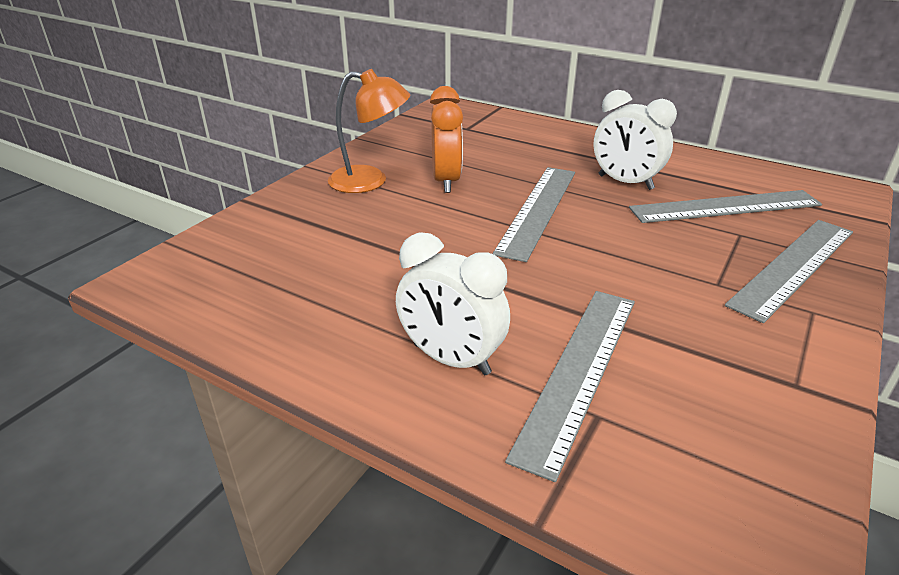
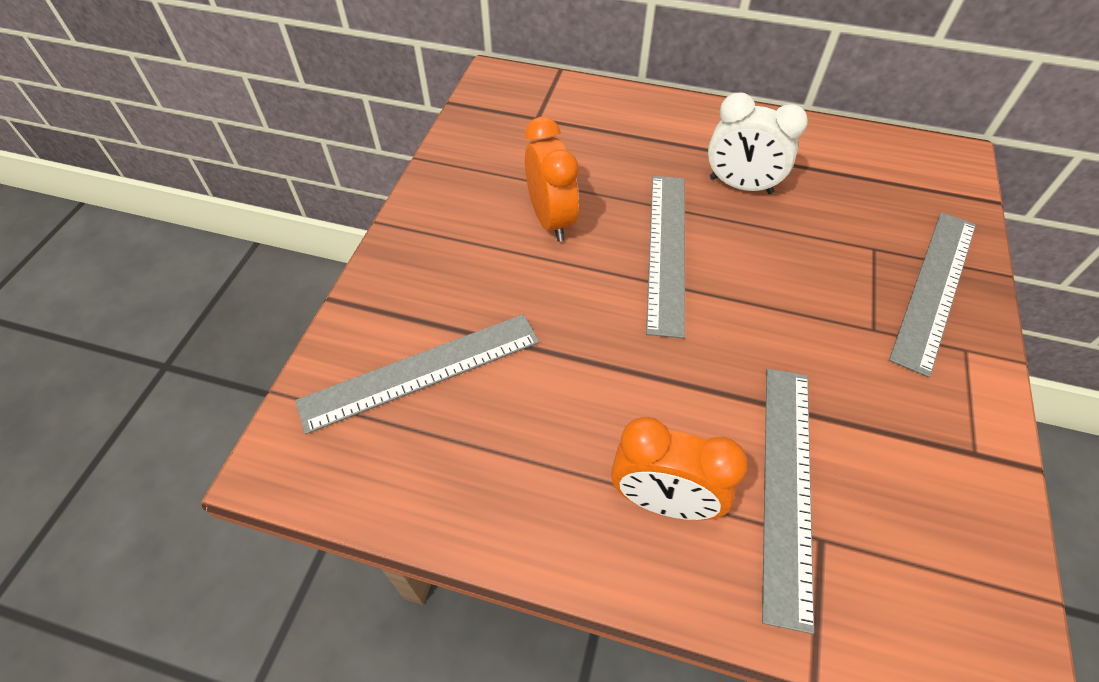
camera: 15 degrees left, 20 degrees up
orange lamp [328,69,410,193] -> none
white clock [396,232,510,375] -> orange clock [611,417,748,520]
grey ruler [629,190,822,223] -> grey ruler moved to [295,314,540,434]

